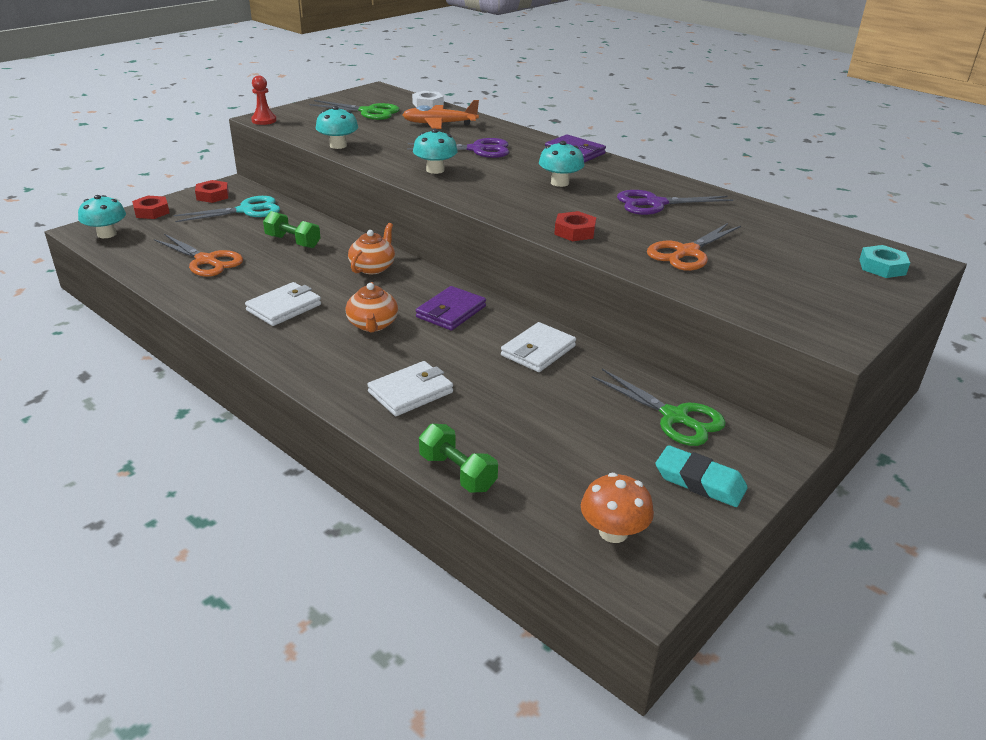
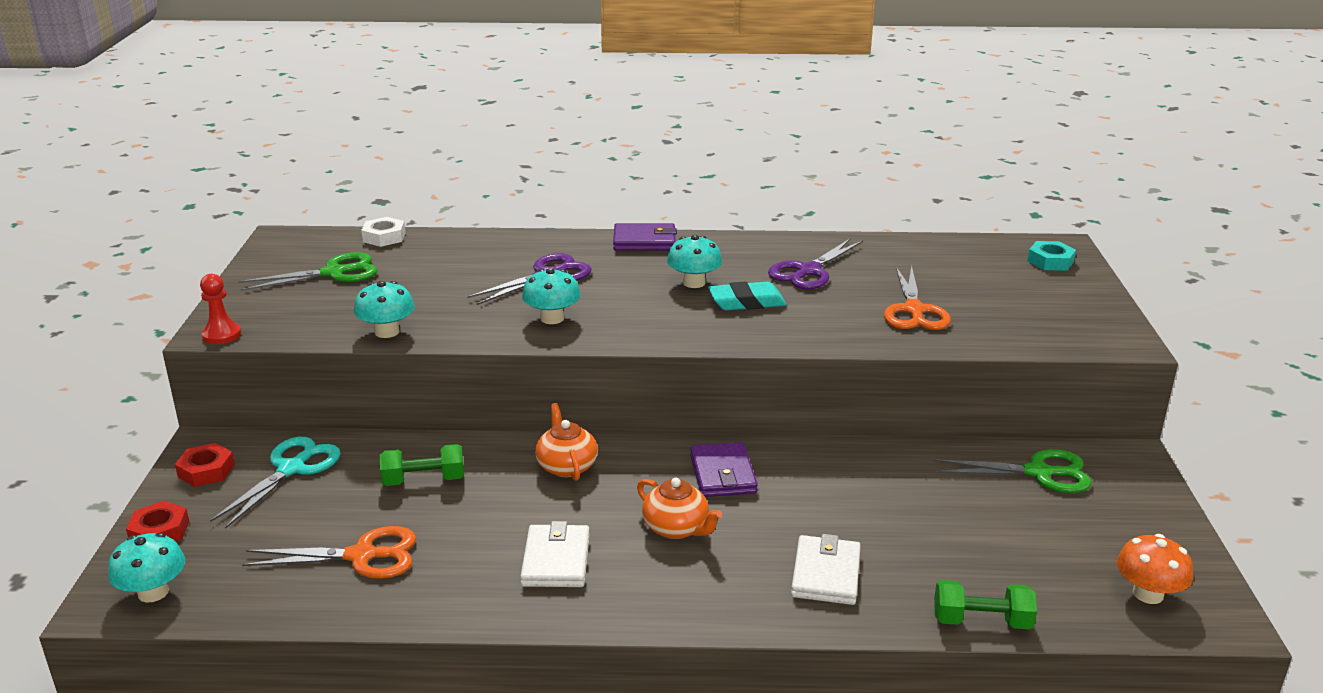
camera: 40 degrees left, 5 degrees down
orange plane [402,100,479,129] -> none
white wallet [501,322,576,372] -> none
red nut [554,211,596,241] -> none
turquoise eraser [656,445,748,507] -> turquoise eraser moved to [708,282,786,310]

